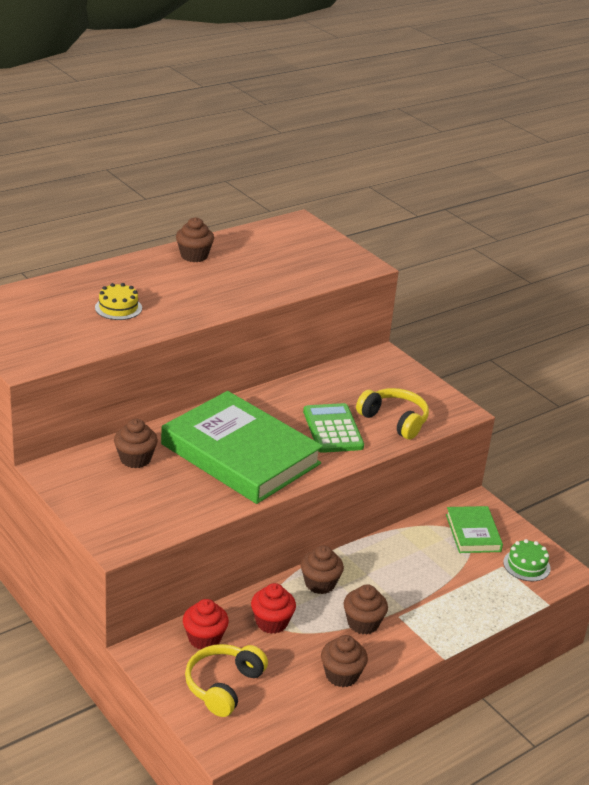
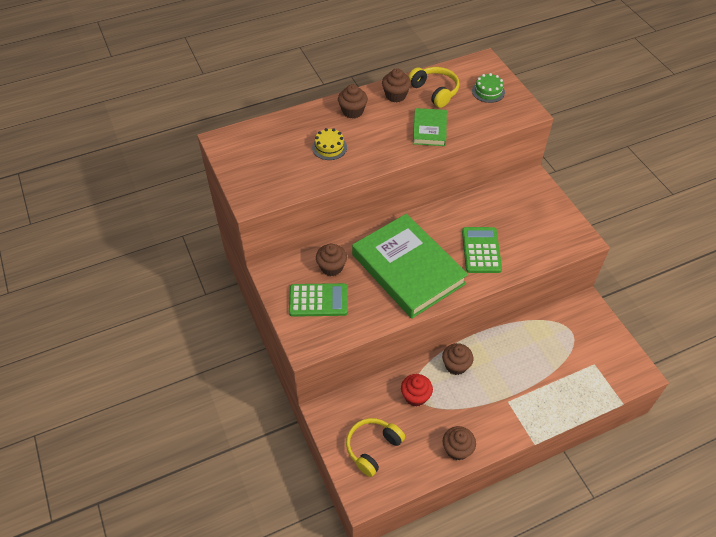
camera: 15 degrees right, 20 degrees up
red cupcake [183,599,229,649] -> none
brown cupcake [344,584,388,635] -> brown cupcake moved to [338,84,368,119]
yellow headphones [356,388,429,440] -> yellow headphones moved to [408,67,460,108]
green book [446,506,503,553] -> green book moved to [413,108,447,146]
green cake [503,539,551,581] -> green cake moved to [472,73,505,103]
none -> green calculator [289,283,348,317]

